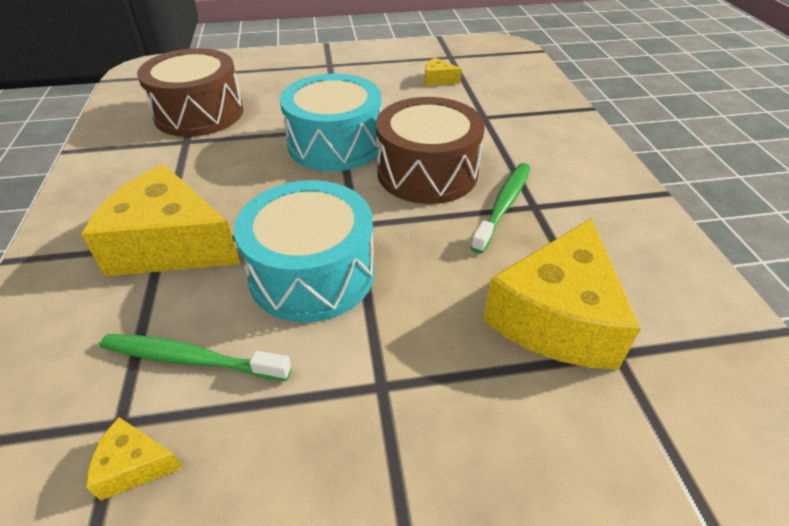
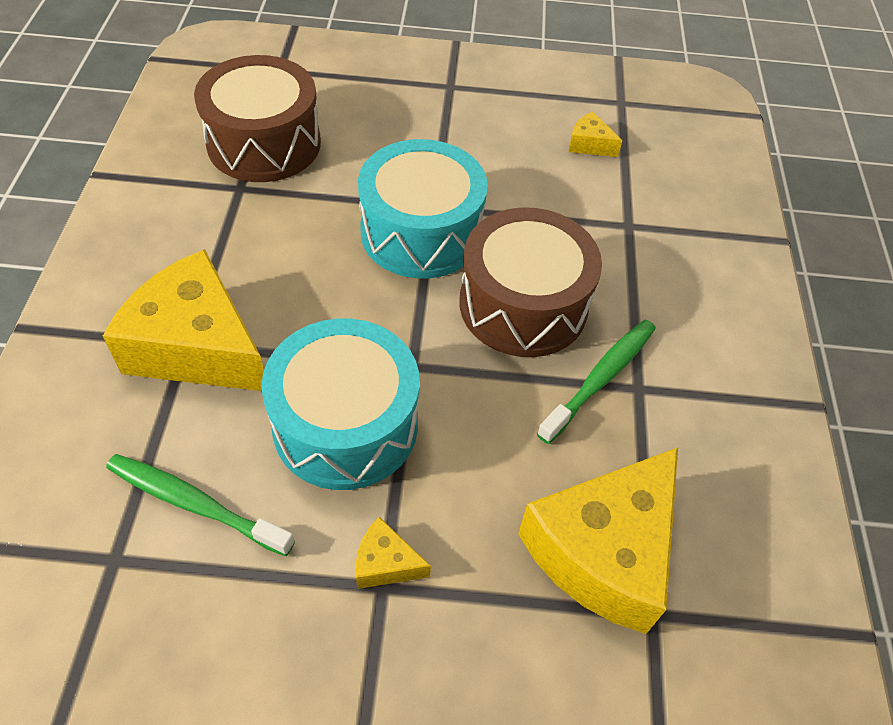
camera: 10 degrees right, 10 degrees up
yellow cheese [86,417,183,501] -> yellow cheese moved to [356,517,431,589]

